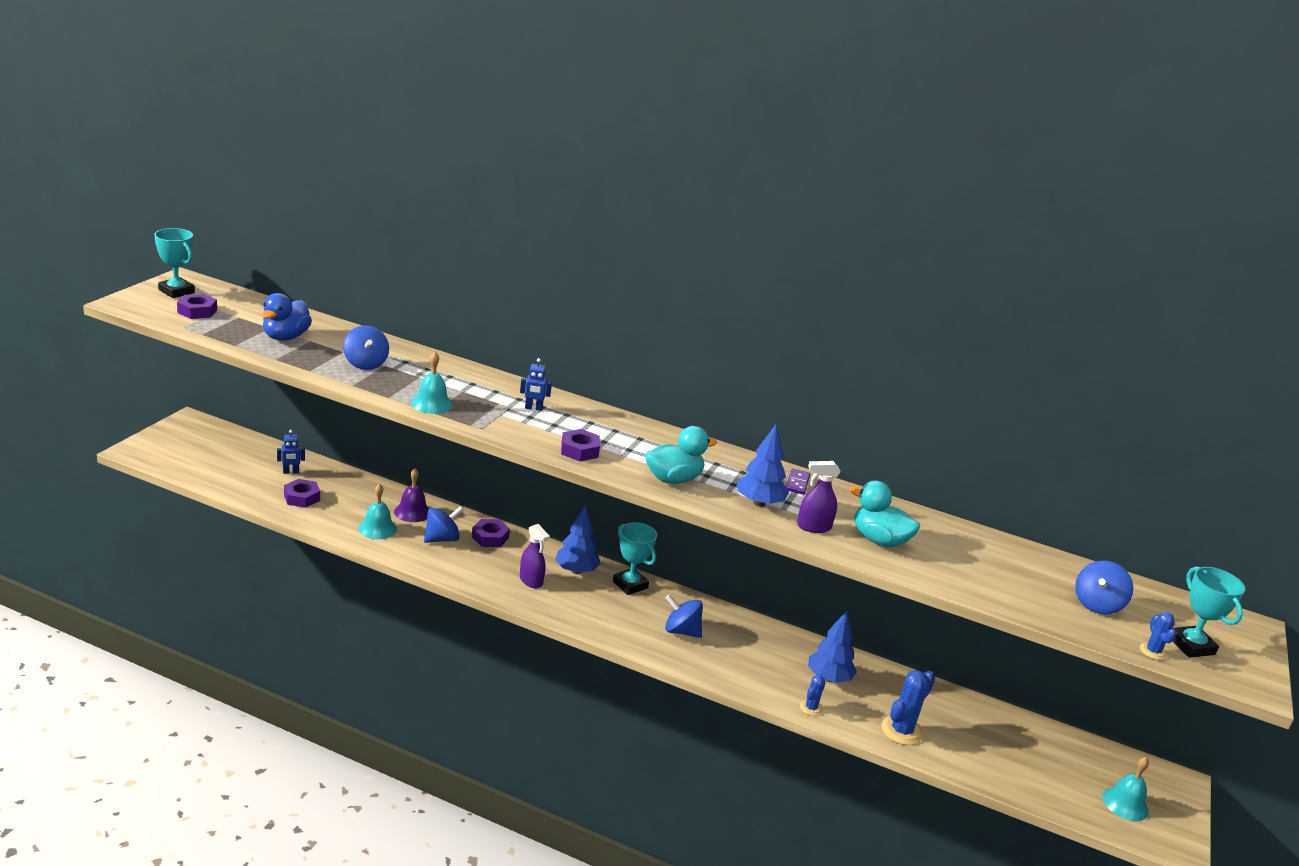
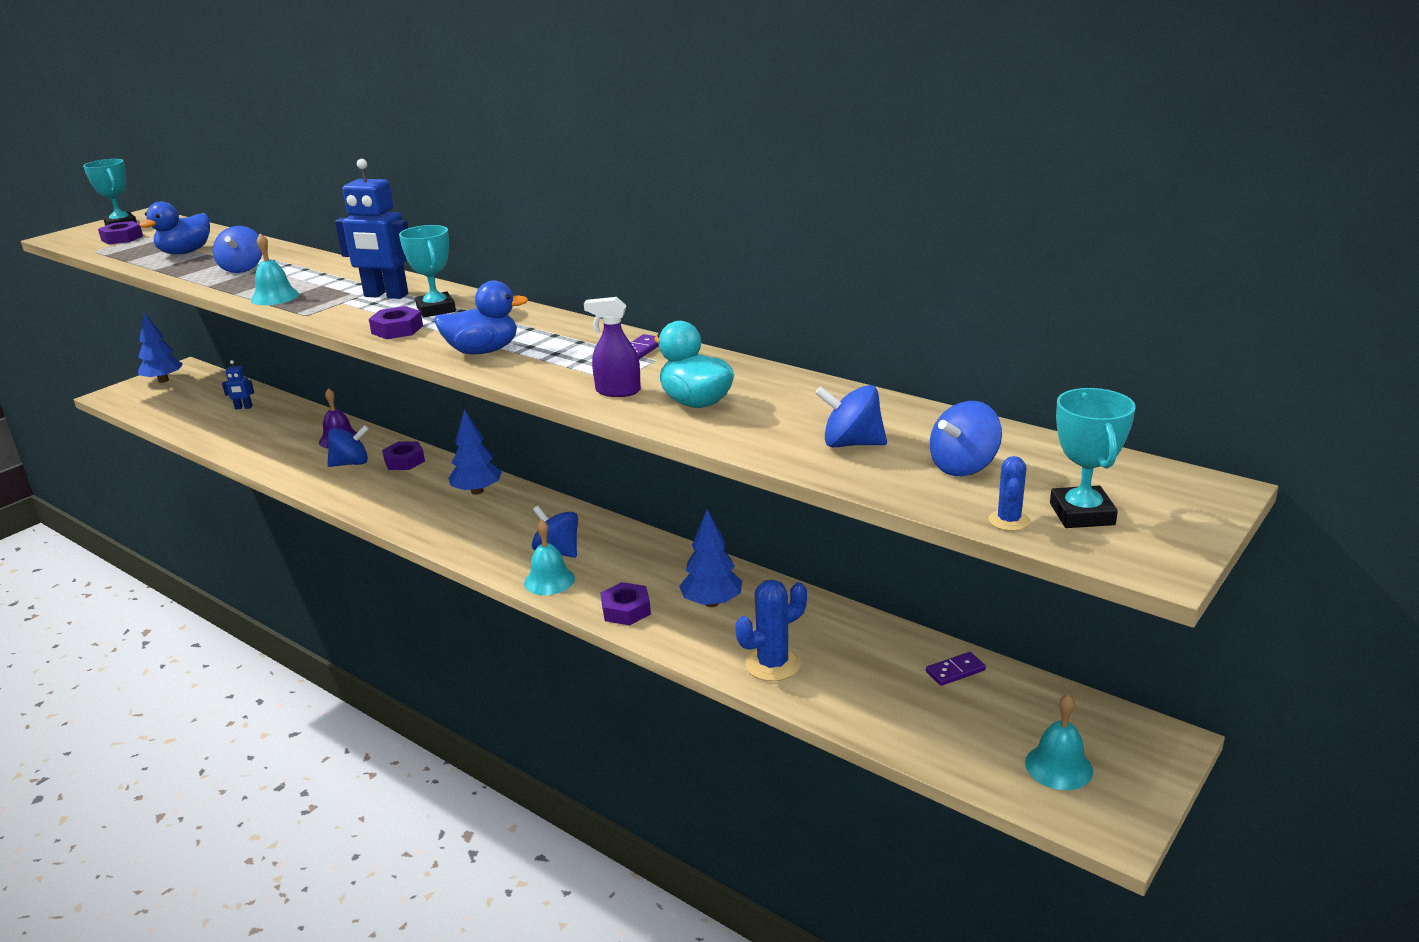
camera: 20 degrees right, 0 degrees up
purple nut [284,479,320,508] -> purple nut moved to [601,582,651,626]
turquoise bell [359,484,397,539] -> turquoise bell moved to [524,519,575,595]
blue robot [520,358,552,411] -> blue robot [335,159,408,299], size x2.12
purple spray bottle [520,524,550,588] -> none
turquoise trophy [613,522,657,595] -> turquoise trophy moved to [399,225,456,317]
turquoise duck [645,426,717,484] -> blue duck [434,281,528,354]
blue tree [737,424,789,507] -> blue tree moved to [138,313,183,383]
blue cactus [800,675,826,716] -> none
none -> blue spinning top [815,385,887,447]
none -> purple domino [926,652,986,686]

